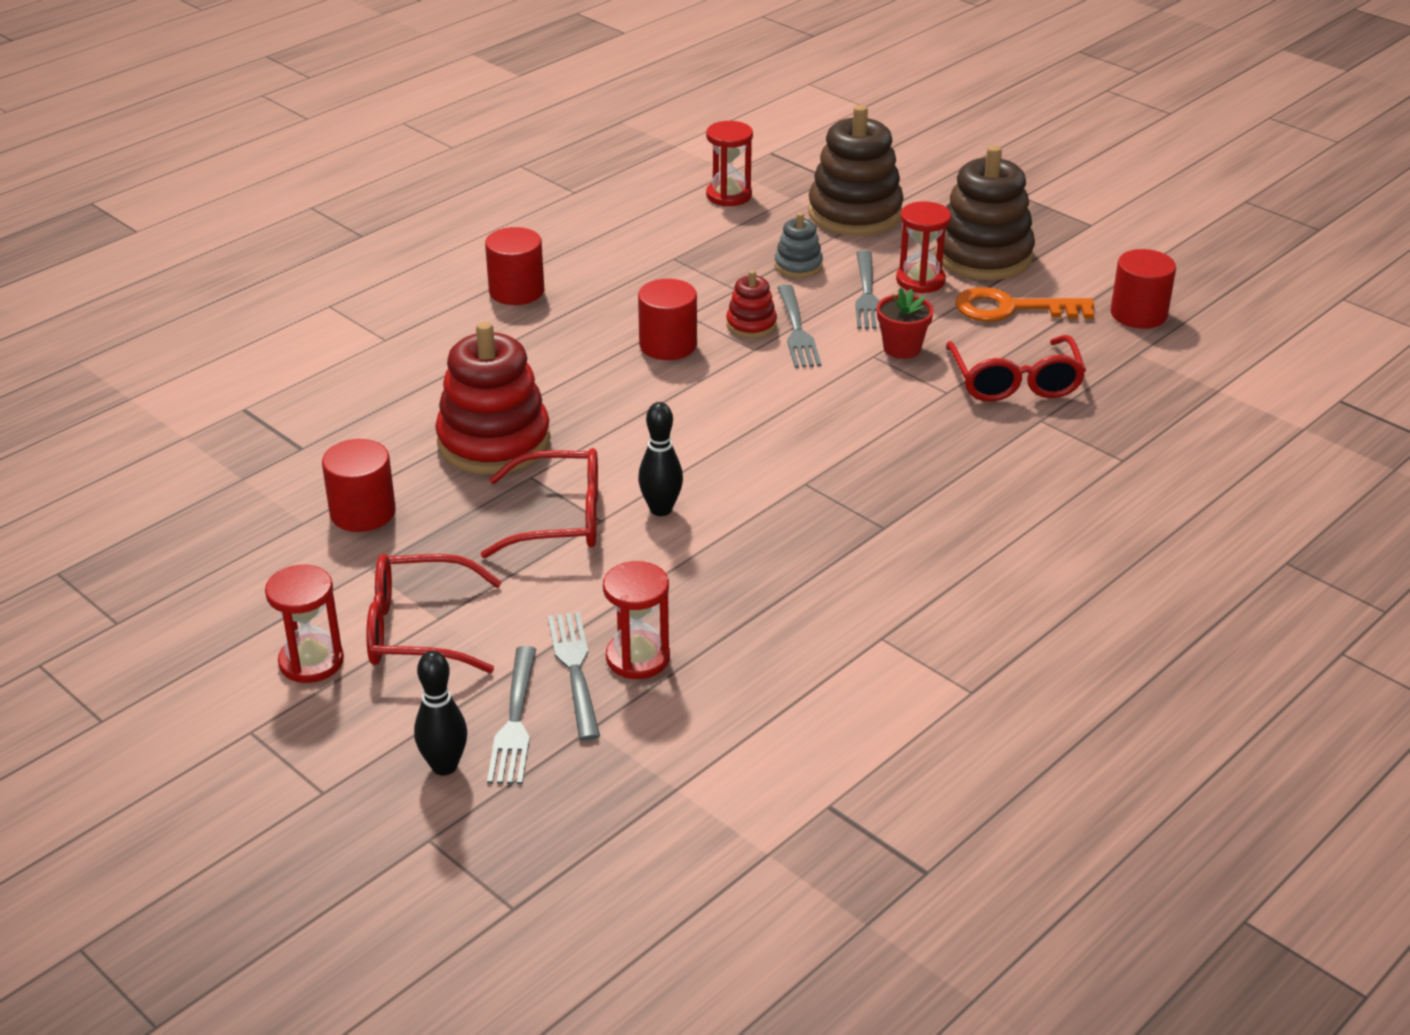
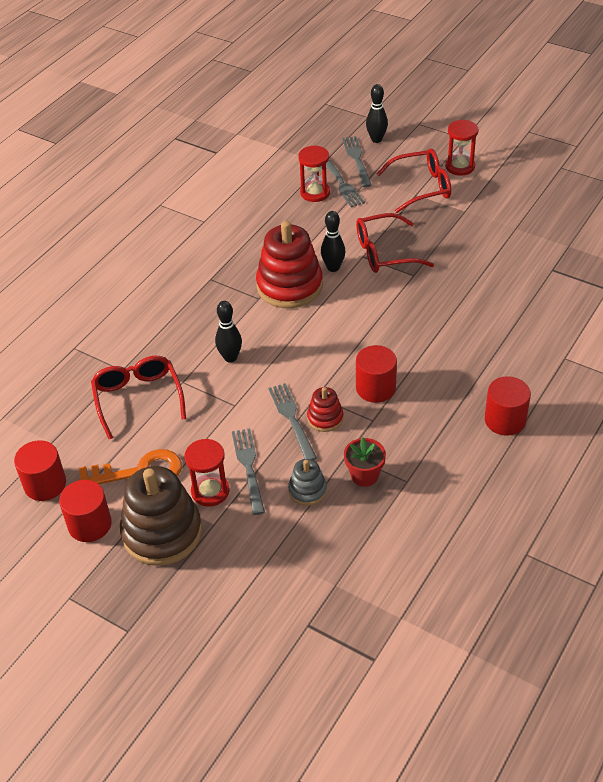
camera: 170 degrees right, 10 degrees up
red cylinder [322,439,396,532] -> red cylinder moved to [59,480,112,542]
red stacking toy [435,322,550,474] -> red stacking toy moved to [256,221,323,308]
red hourglass [706,121,753,206] -> none
brown stacking toy [808,105,904,236] -> none
red flower pot [877,288,934,359] -> red flower pot moved to [344,437,386,487]
none -> black bowling pin [215,301,242,363]

